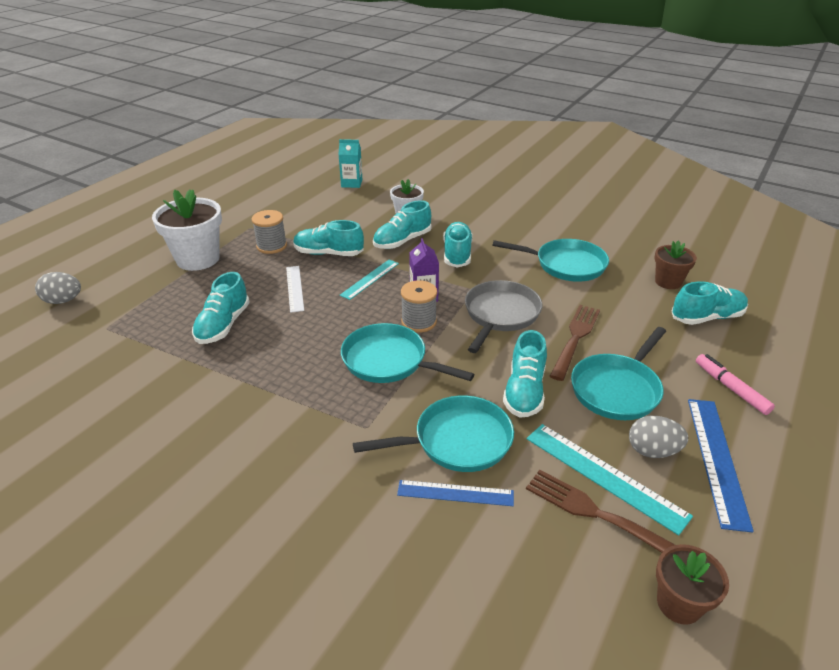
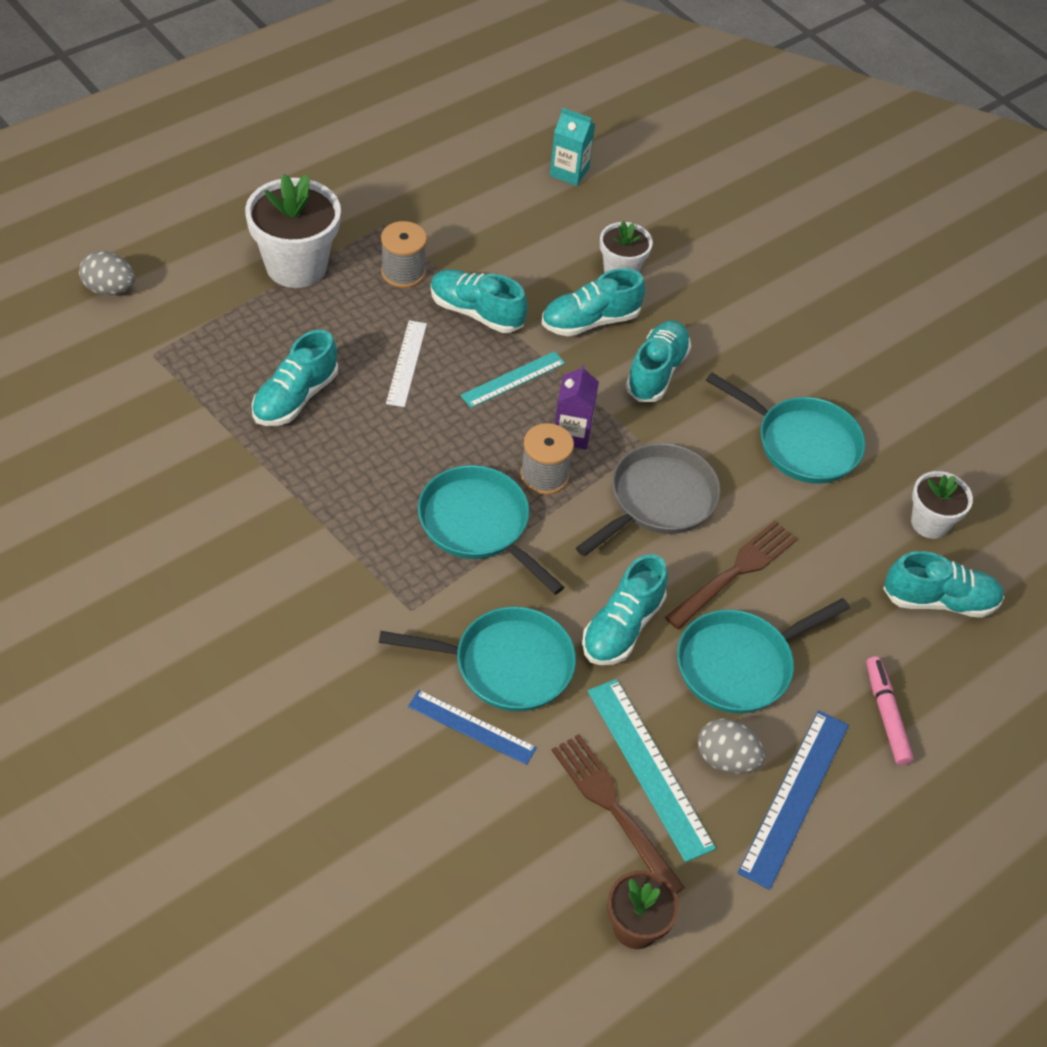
camera: 15 degrees right, 15 degrees up
brown flower pot [654,240,697,289] -> white flower pot [911,471,973,539]

